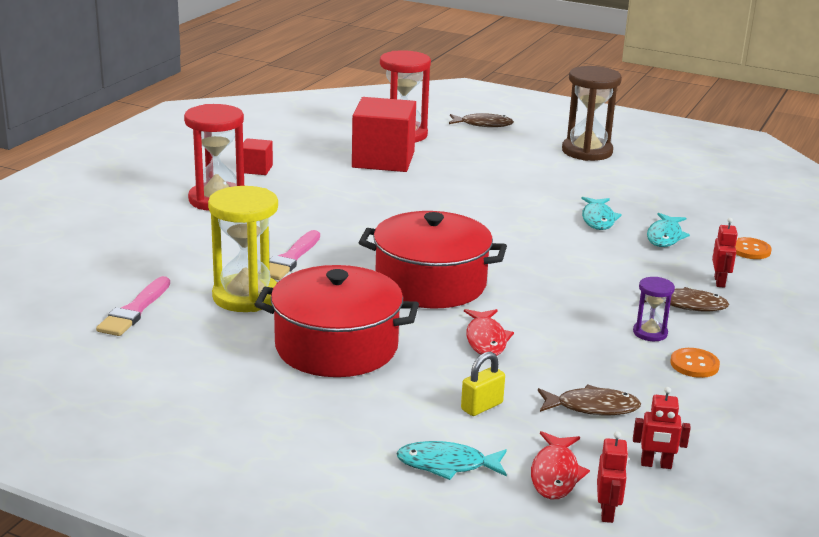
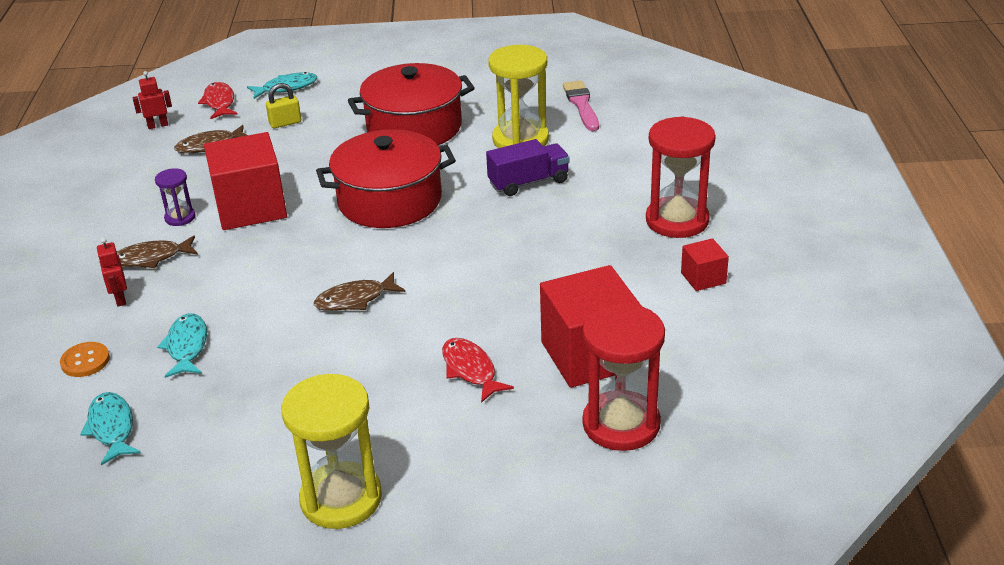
camera: 155 degrees right, 10 degrees up
pink brush [269,230,320,280] -> purple truck [486,139,570,196]
brown fish [449,113,514,127] -> brown fish moved to [314,272,405,311]
yellow padlock [461,352,505,416] -> yellow padlock turned 45 degrees clockwise [266,83,301,128]
red fish [464,309,514,356] -> red fish moved to [442,338,514,403]
brown hourglass [562,66,622,161] -> yellow hourglass [281,374,382,529]
turquoise fish [581,197,622,230] -> turquoise fish moved to [80,392,141,465]
red robot [597,431,629,523] -> none
orange button [670,348,720,378] -> none
none -> red cube [204,132,287,230]

